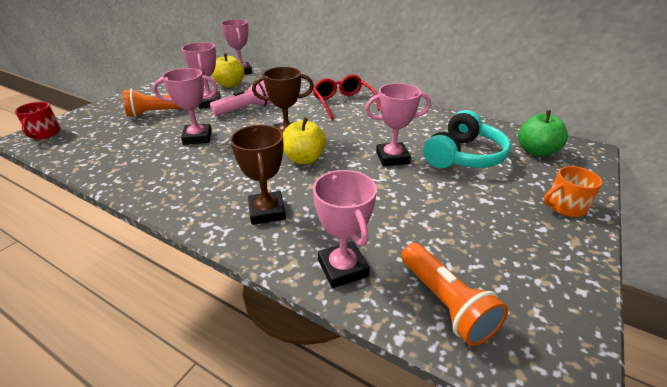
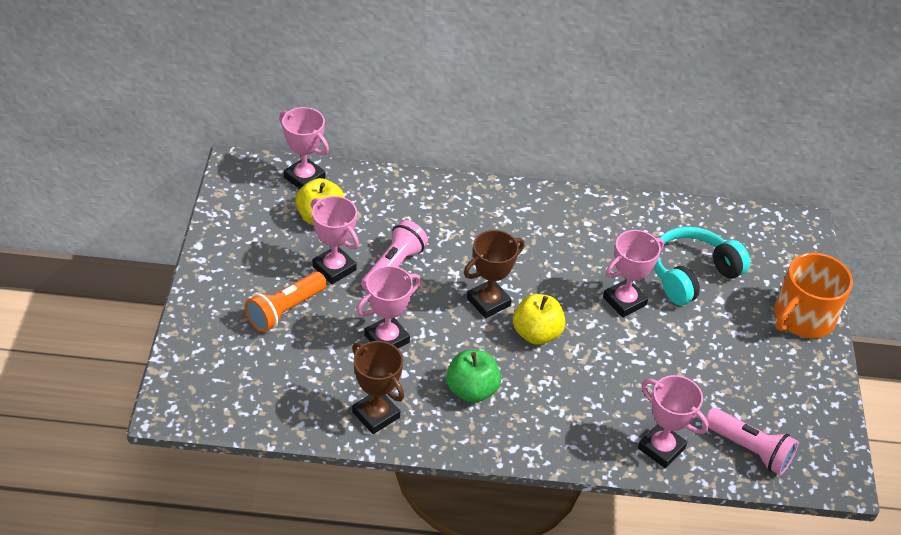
camera: 30 degrees left, 10 degrees up
red mug [15,102,61,139] -> none
brown trophy [230,125,286,225] -> brown trophy moved to [352,341,404,434]
red glasses [313,75,380,120] -> none
orange flashlight [401,243,508,346] -> pink flashlight [706,408,799,475]
turquoise headphones [423,110,511,168] -> turquoise headphones turned 135 degrees counterclockwise [654,227,750,305]
green apple [518,110,568,156] -> green apple moved to [446,350,501,403]
orange mug [543,166,603,217] -> orange mug [774,253,853,338], size x1.74

